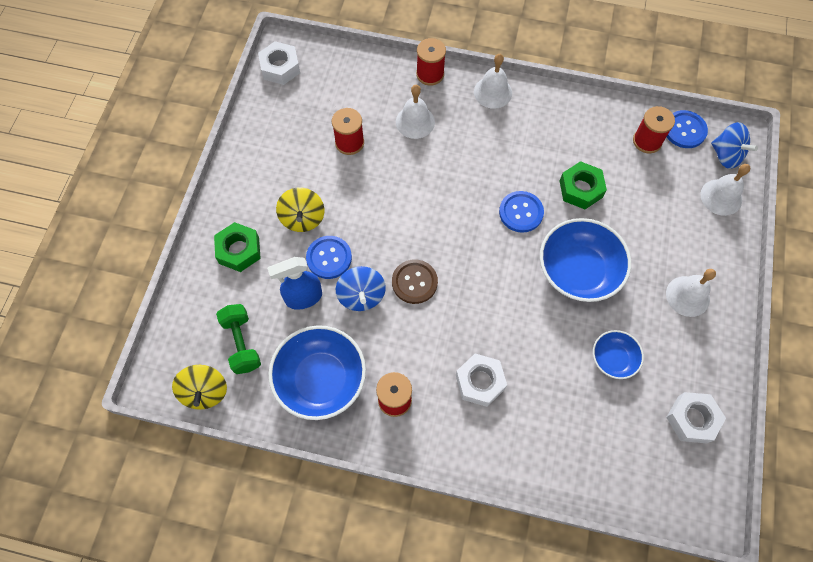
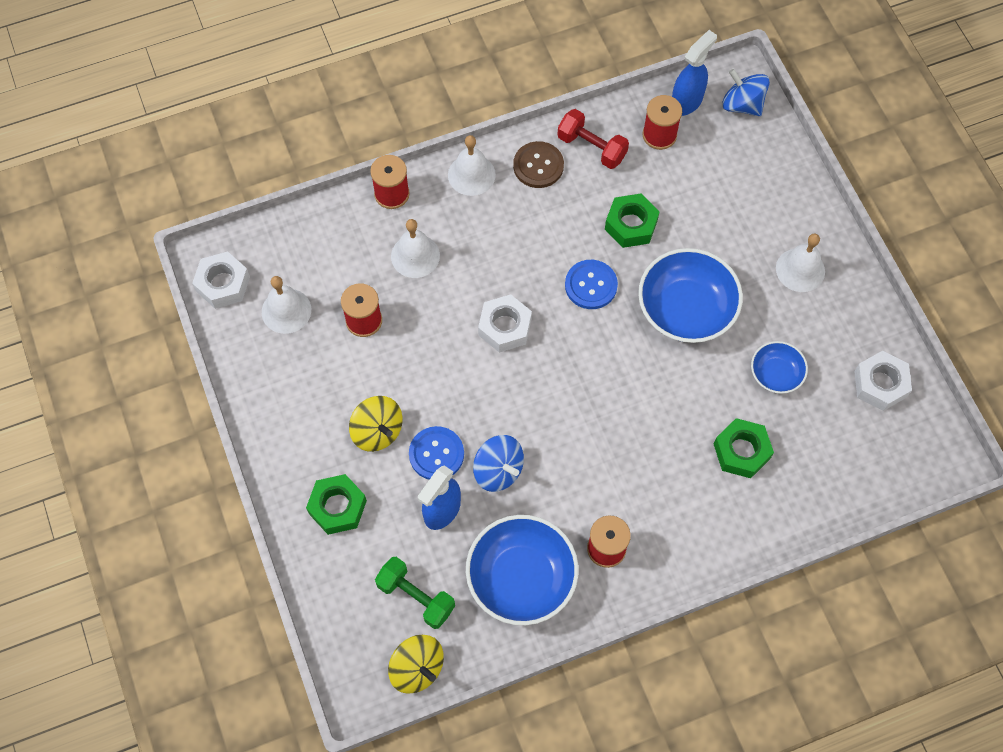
camera: 35 degrees left, 0 degrees up
brown button [392,259,438,304] -> brown button moved to [513,141,564,188]
white nut [456,354,507,407] -> white nut moved to [478,294,532,353]
blue button [667,110,708,148] -> blue spray bottle [672,30,717,116]
white bell [701,164,750,216] -> white bell moved to [262,276,311,334]
blue spinning top [711,122,758,169] -> blue spinning top turned 150 degrees counterclockwise [722,69,770,116]
none -> red dumbbell [557,109,629,169]
none -> green nut [714,418,774,478]

